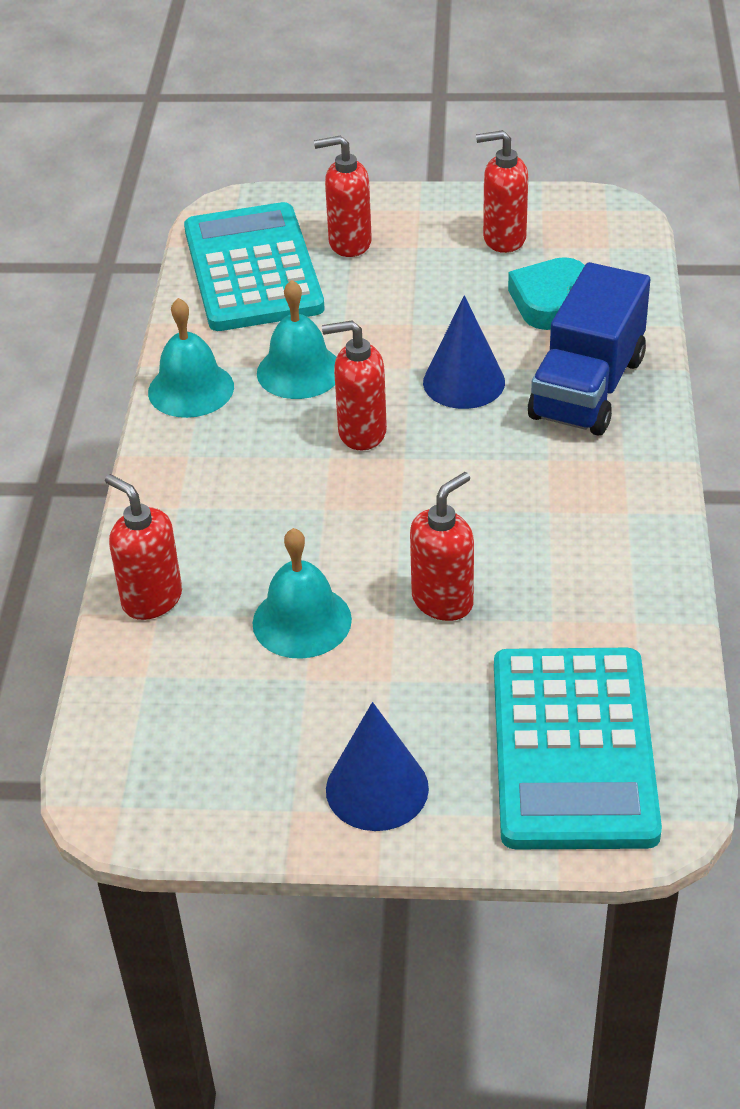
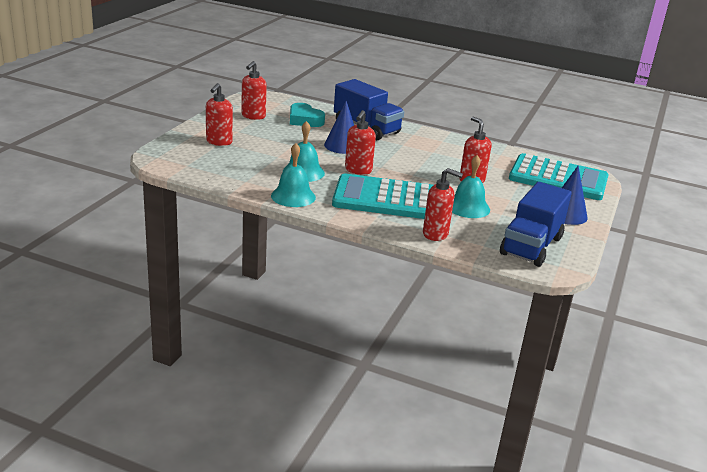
camera: 75 degrees left, 15 degrees down
red soap dispenser [105,474,182,620] -> red soap dispenser turned 135 degrees counterclockwise [423,168,463,241]
turquoise calculator [184,202,325,331] -> turquoise calculator moved to [332,173,433,219]
none -> blue truck [500,182,572,267]

